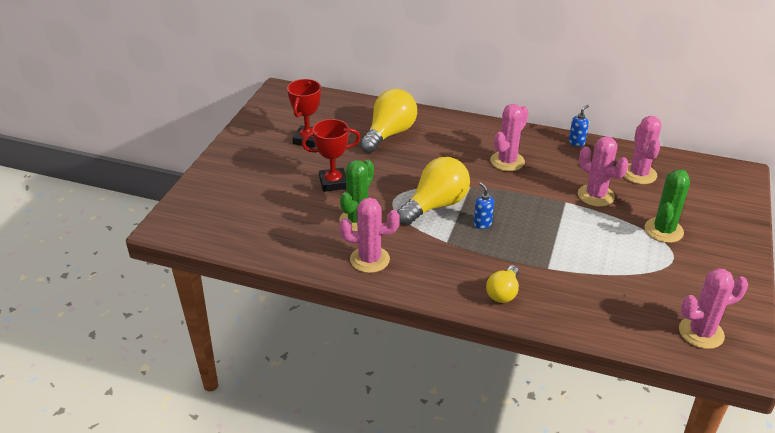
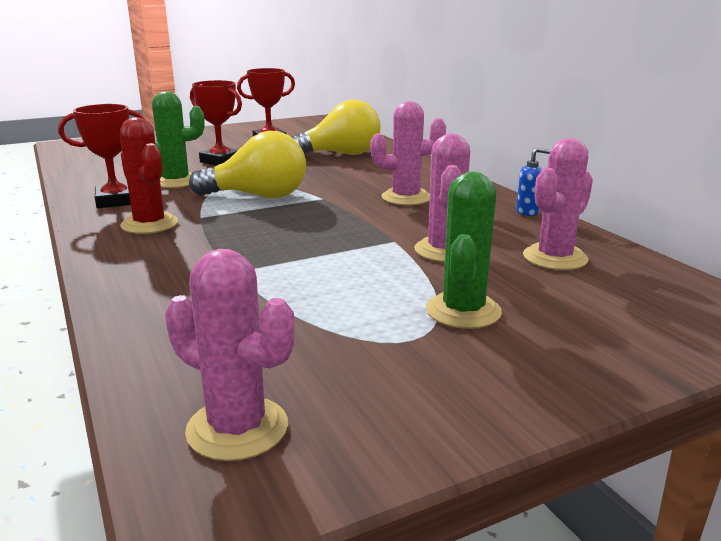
camera: 45 degrees right, 15 degrees down
pink cactus [339,197,399,273] -> red trophy [58,104,146,208]
blue soap dispenser [474,182,494,229] -> none
yellow light bulb [486,265,519,303] -> none
green cactus [644,169,690,243] -> green cactus turned 60 degrees counterclockwise [426,172,502,329]
none -> red cactus [120,117,178,234]

